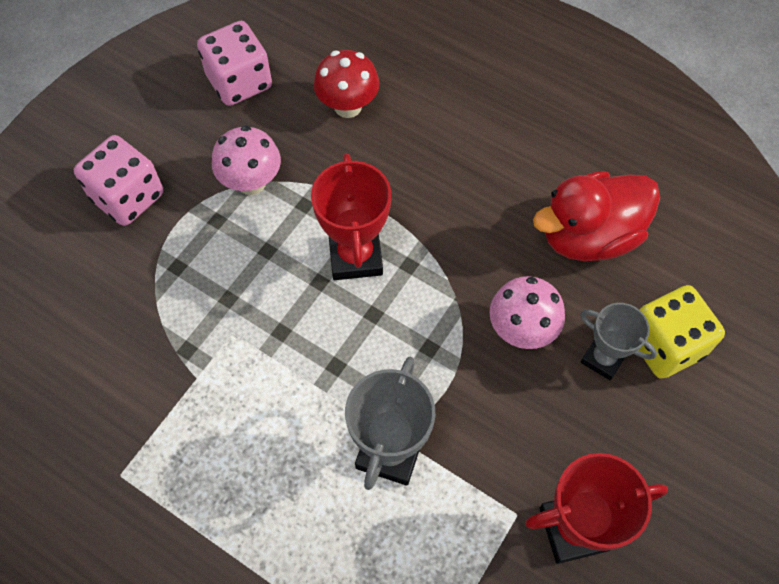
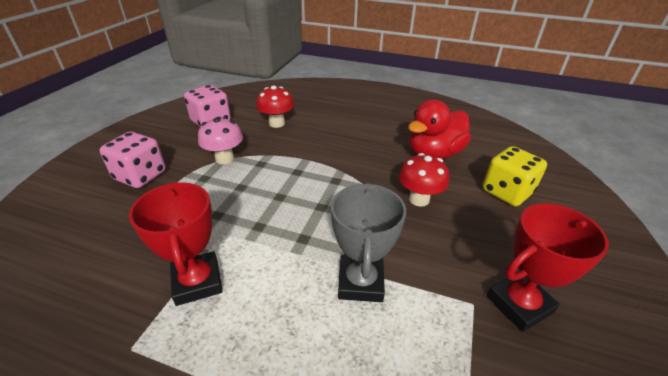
camera: 15 degrees left, 25 degrees down
red trophy [311,153,391,280] -> red trophy moved to [129,183,223,306]
pink mushroom [490,276,565,349] -> red mushroom [399,153,449,207]
grey trophy [580,303,657,380] -> none

